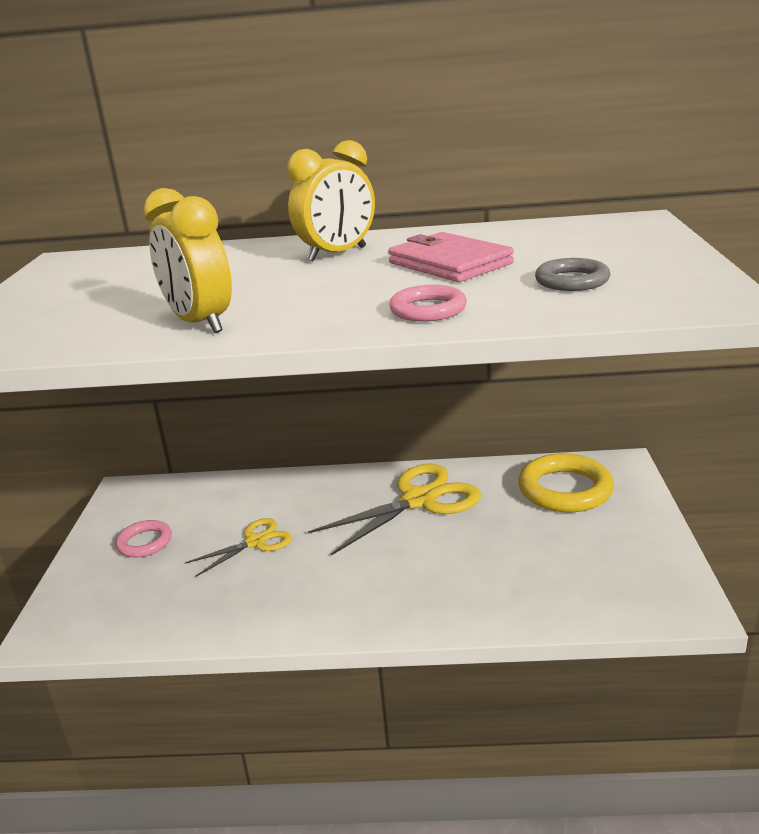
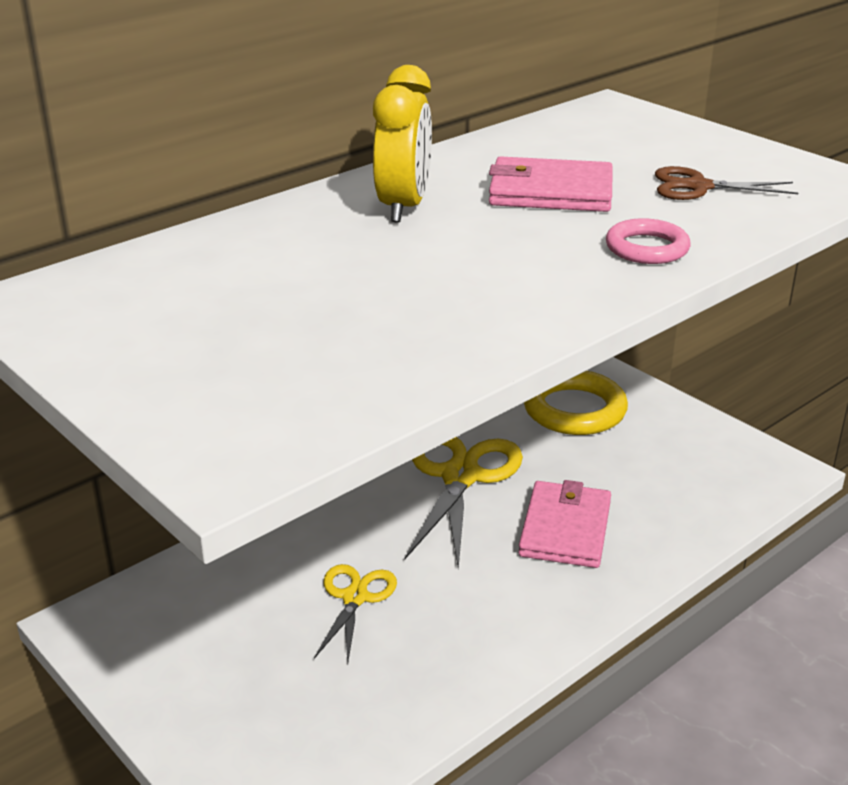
camera: 45 degrees left, 5 degrees up
pink ring [115,520,172,558] -> none
yellow clock [144,188,232,333] -> none
grey ring [535,258,610,291] -> brown scissors [655,166,798,200]
none -> pink wallet [518,480,611,568]

